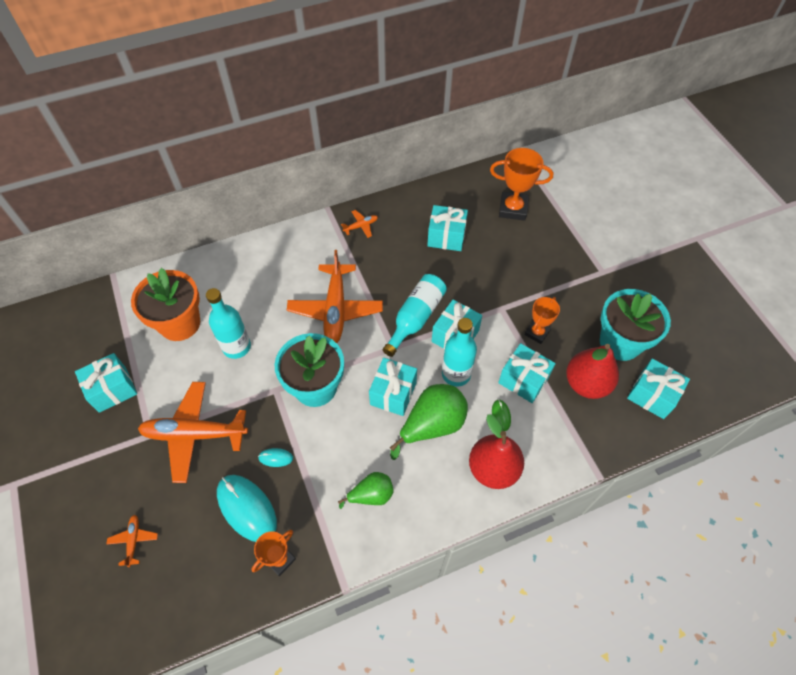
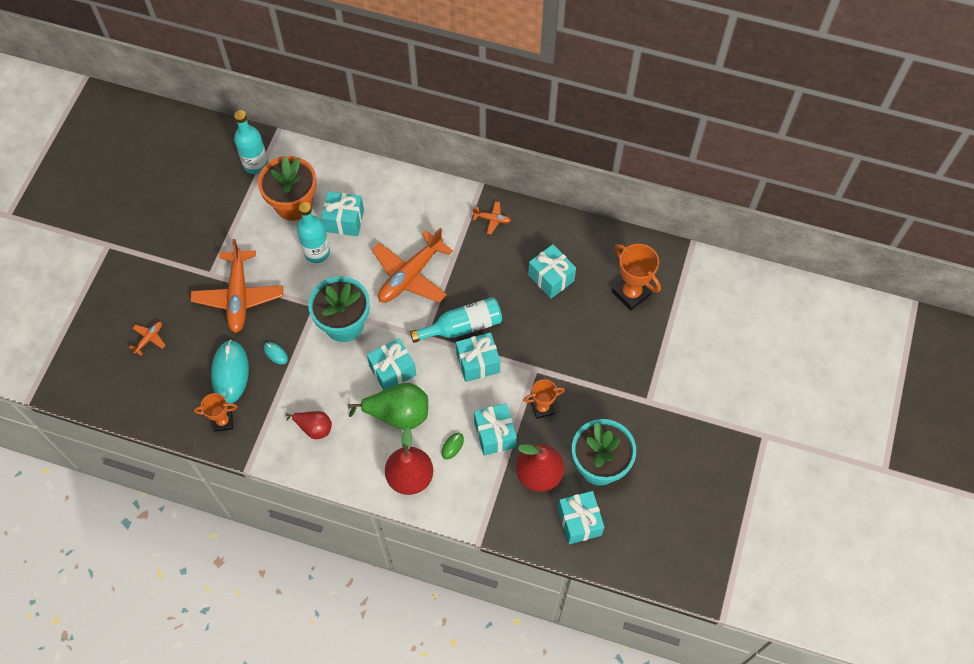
camera: 40 degrees right, 5 degrees up
turquoise gift [75,353,137,413] -> turquoise gift moved to [321,192,364,236]
orange plane [138,382,248,483] -> orange plane turned 135 degrees counterclockwise [191,239,283,333]
green pear [338,472,394,509] -> red pear [286,411,332,439]
turquoise bottle [442,318,477,387] -> turquoise bottle moved to [234,110,268,174]

